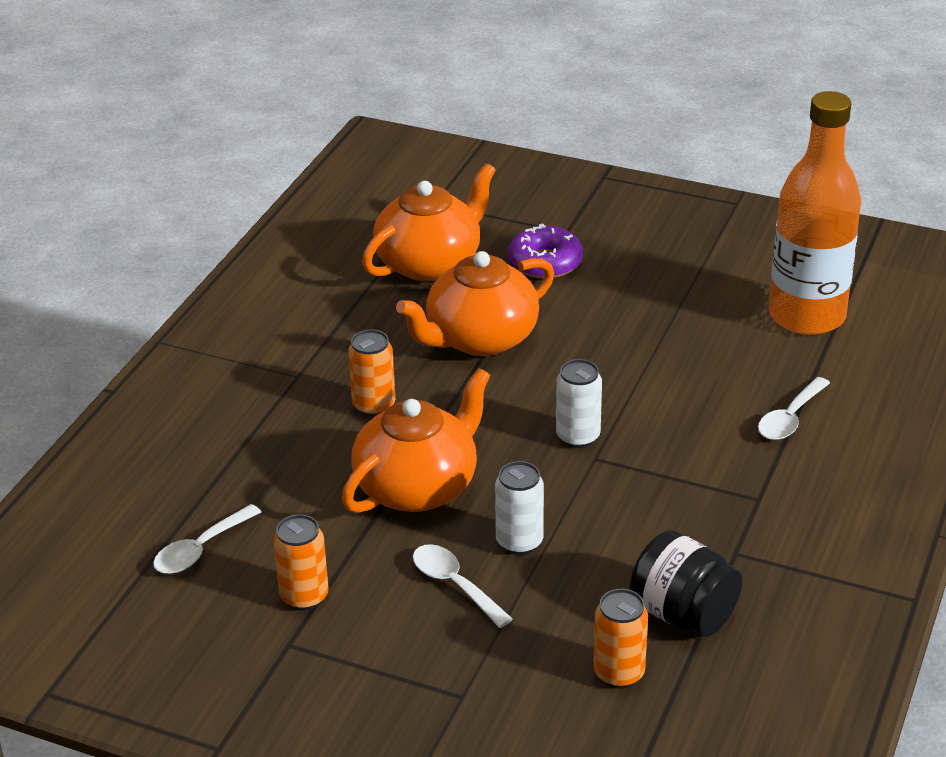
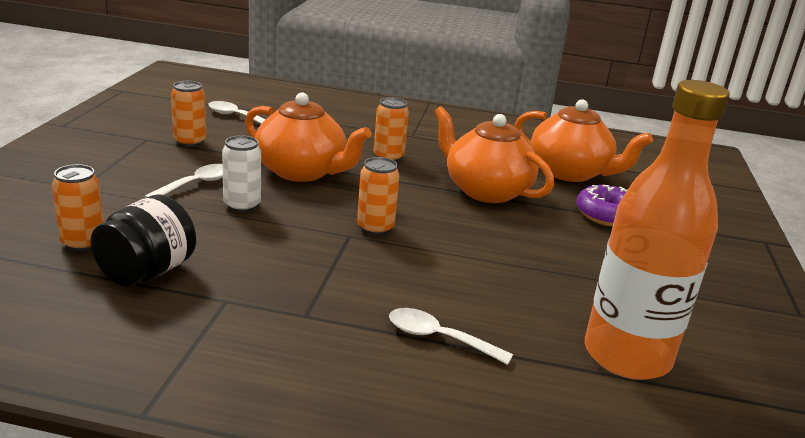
camera: 75 degrees right, 10 degrees down
white can [556,359,602,448] -> orange can [357,157,400,236]

